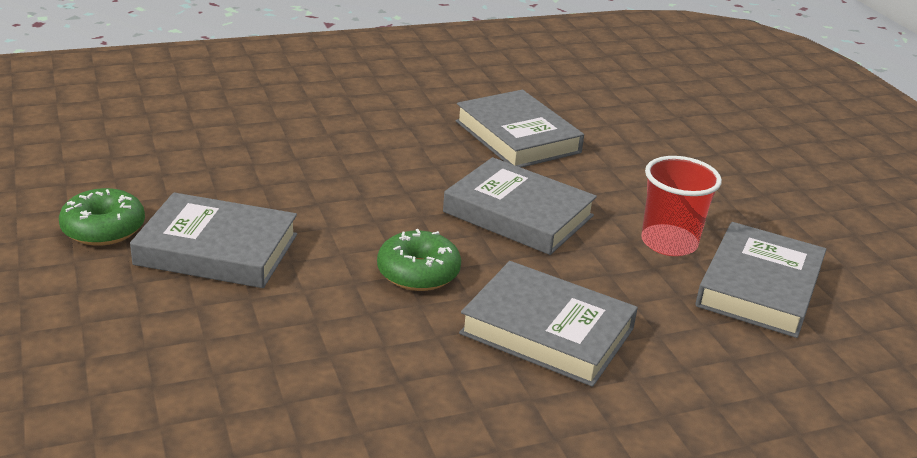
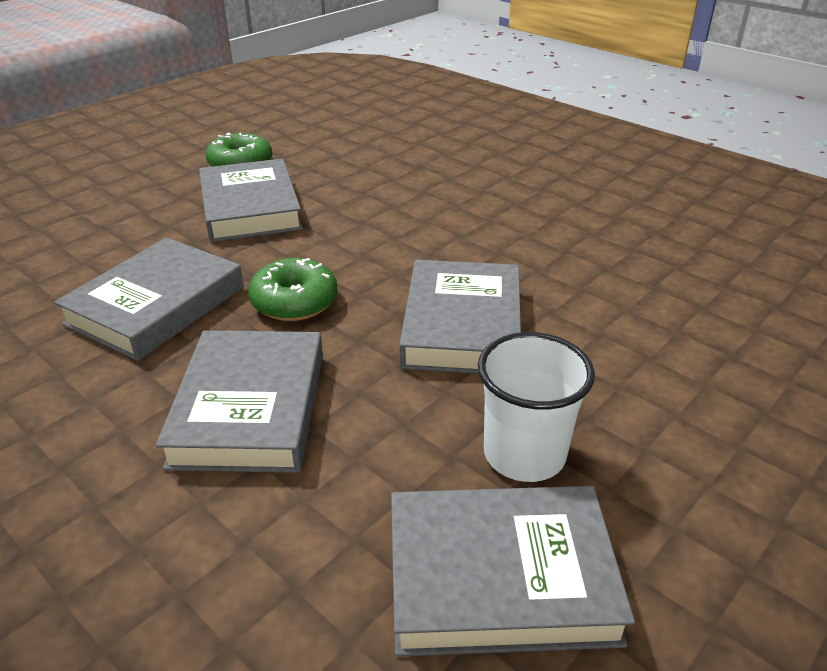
camera: 65 degrees right, 5 degrees up
grey book [456,90,584,168] -> grey book moved to [54,237,244,361]
red cup [641,156,722,256] -> white cup [478,332,595,482]

